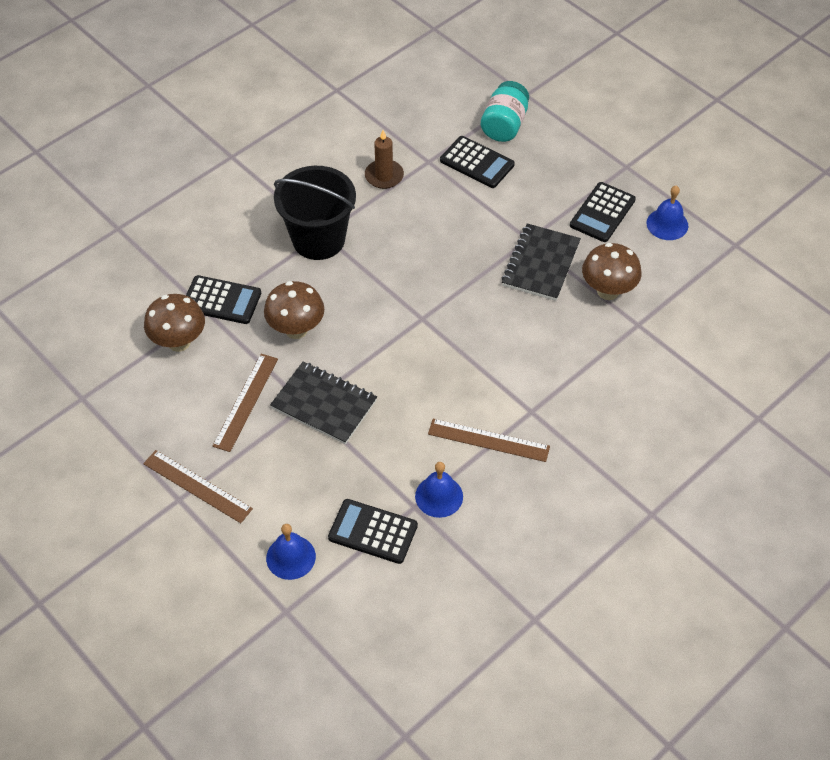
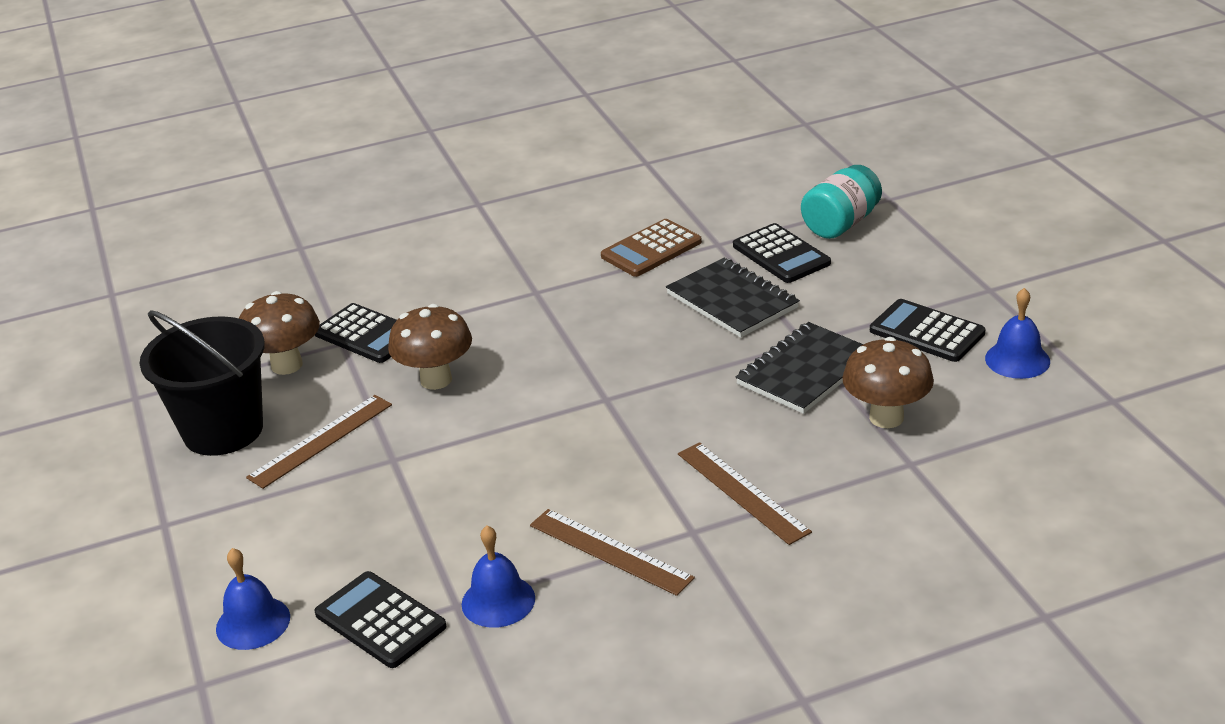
camera: 25 degrees right, 20 degrees down
brown ruler [143,450,253,523] -> brown ruler moved to [678,442,812,545]
black notebook [270,361,377,444] -> black notebook moved to [666,258,800,338]
black bucket [274,166,356,260] -> black bucket moved to [139,310,265,456]
brown candle [365,130,404,189] -> brown calculator [601,219,702,277]
black calculator [570,182,636,242] -> black calculator turned 75 degrees clockwise [870,299,985,362]

